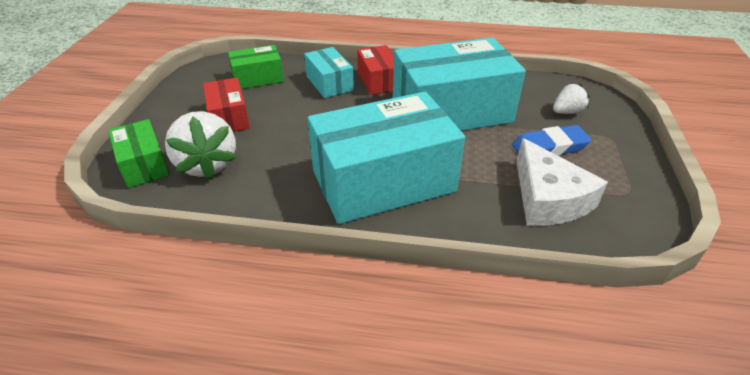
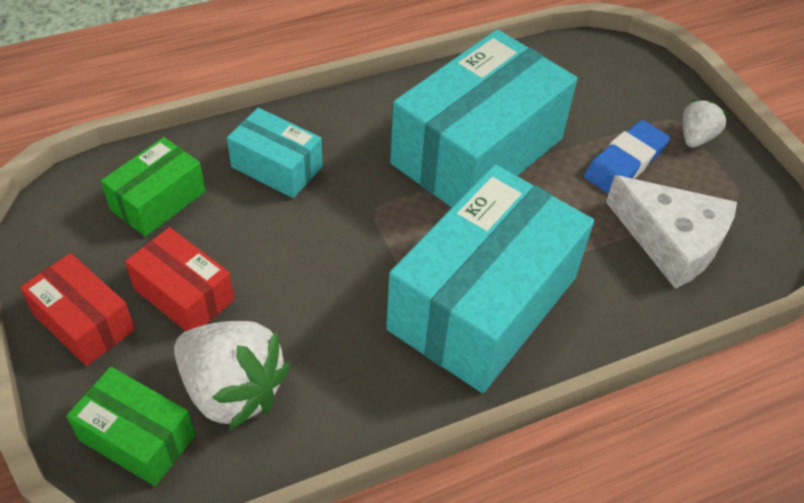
camera: 35 degrees left, 10 degrees up
red box [357,45,394,95] -> red box moved to [20,253,135,366]
white strawberry [553,84,590,114] -> white strawberry moved to [682,99,728,148]

